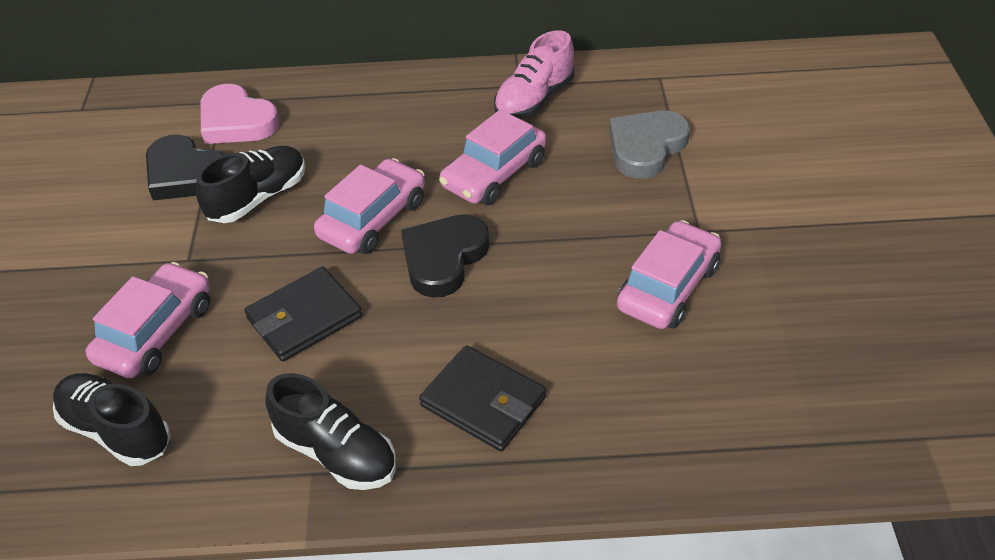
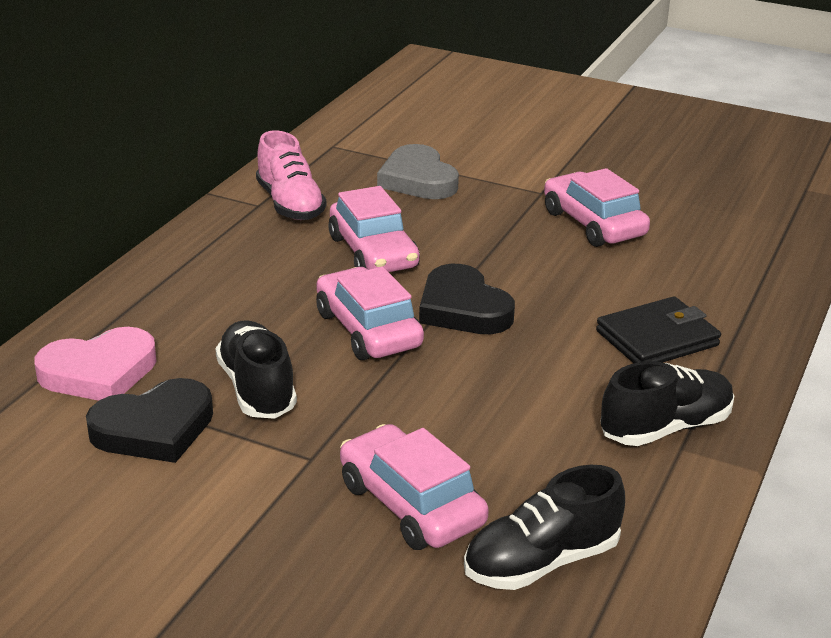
camera: 65 degrees left, 15 degrees down
black wallet [244,267,362,362] -> none

